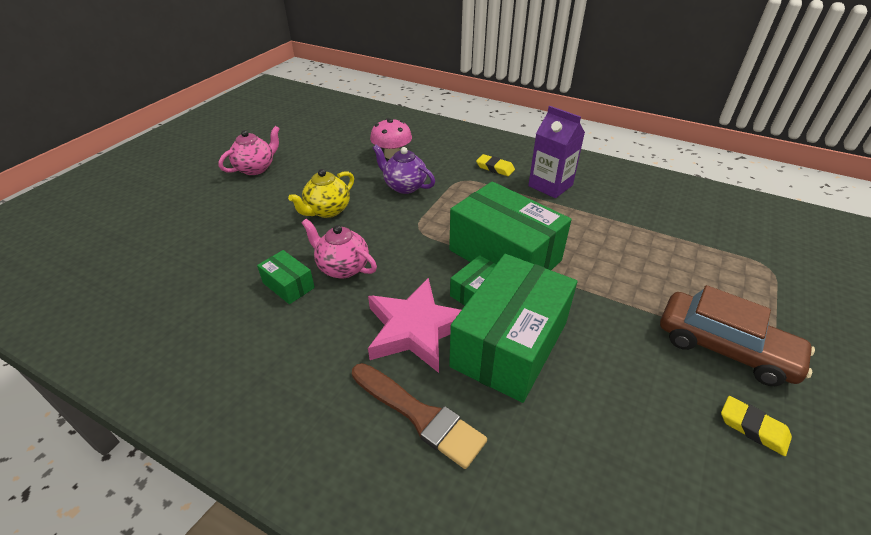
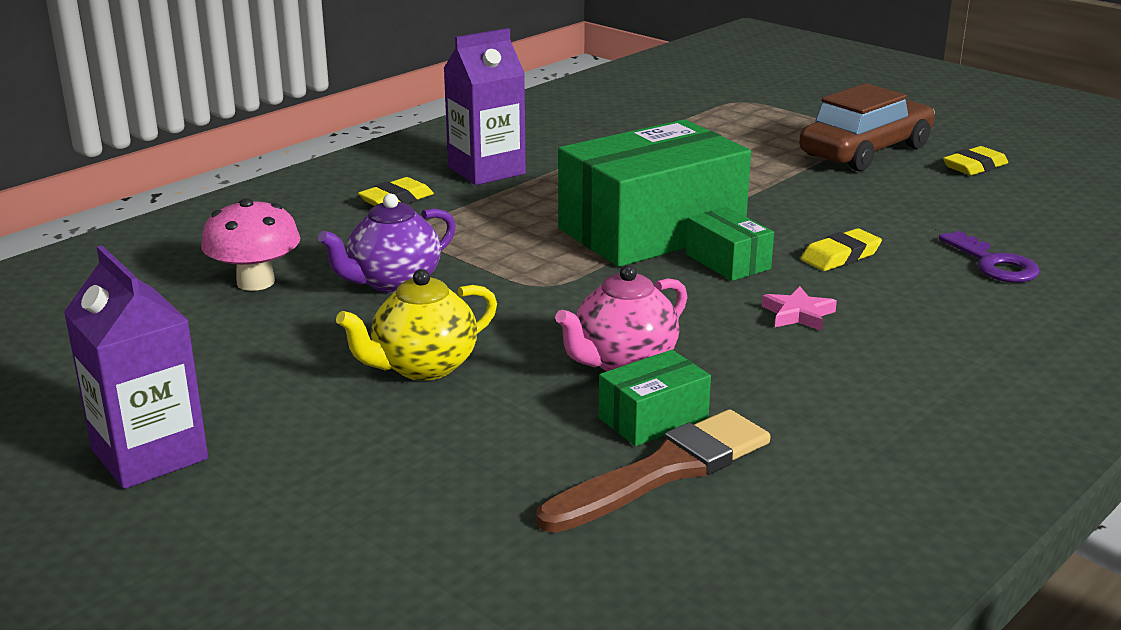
camera: 75 degrees left, 15 degrees down
pink teapot [218,126,280,175] -> purple carton [64,246,208,489]
yellow teapot [288,169,354,218] -> yellow teapot turned 90 degrees clockwise [336,269,497,381]
brown brush [352,363,487,469] -> brown brush moved to [536,409,771,533]
pink star [368,278,461,373] -> pink star [762,286,837,331], size x0.42
green box [449,254,577,403] -> yellow eraser [801,228,882,271]
none -> purple key [939,231,1040,282]

